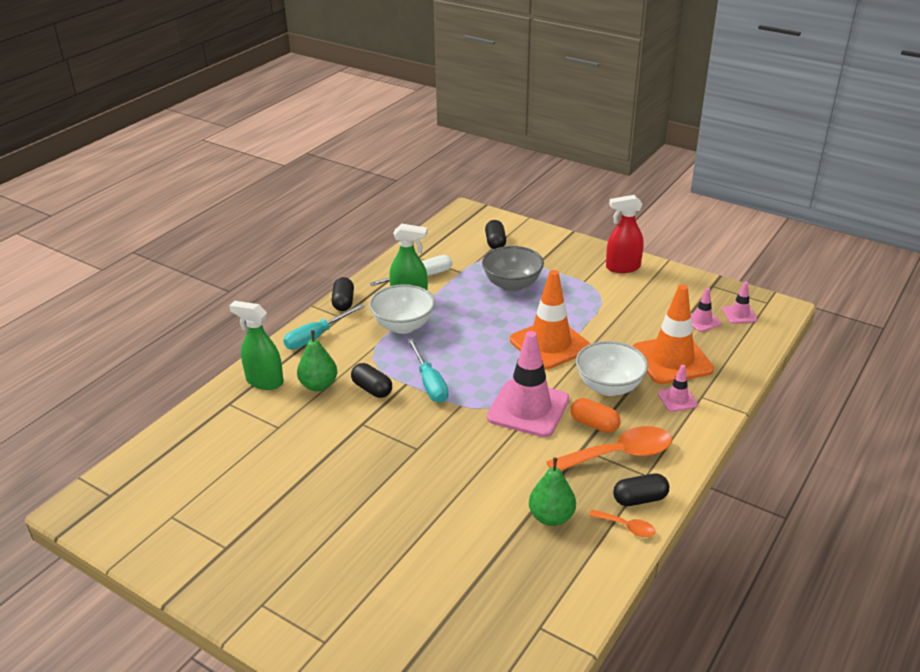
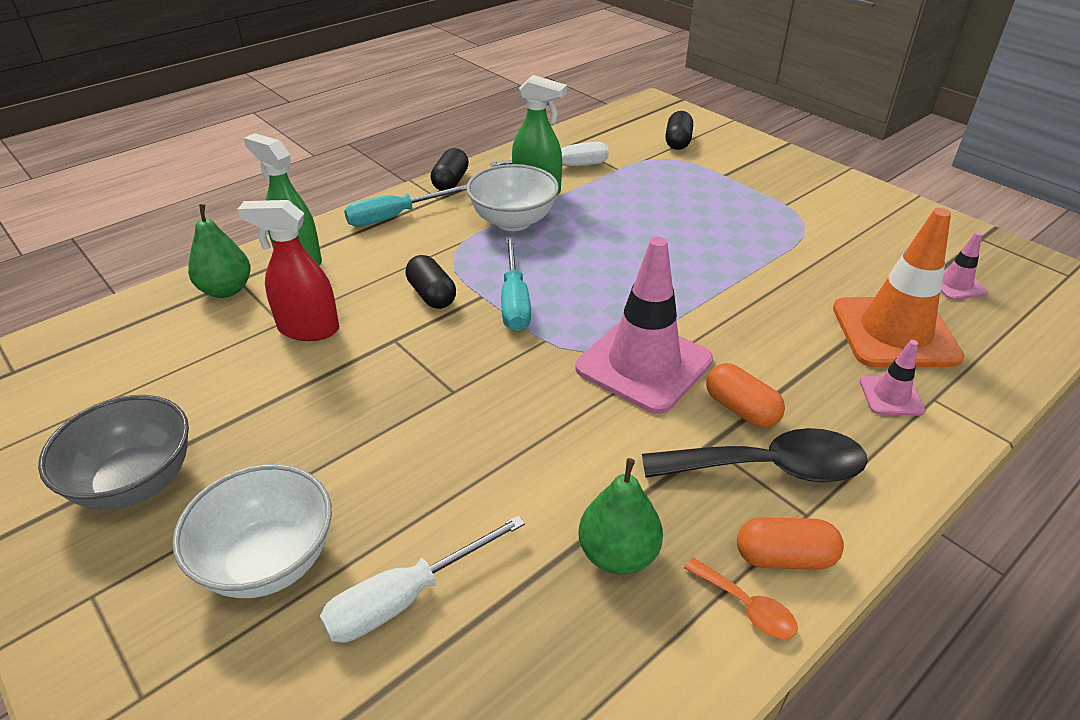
camera: 15 degrees right, 5 degrees up
green pear [297,330,337,391] -> green pear moved to [188,204,251,298]
grey bowl [482,246,544,292] -> grey bowl moved to [38,395,189,510]
orange traffic cone [510,270,590,370] -> none
orange spoon [546,426,672,471] -> black spoon [642,428,868,482]
white bowl [576,341,648,396] -> white bowl moved to [172,464,332,598]
red spray bottle [606,195,644,273] -> red spray bottle moved to [237,200,339,341]
black capsule [613,474,669,506] -> orange capsule [737,517,844,570]
pink traffic cone [722,282,758,324] -> none
none -> white screwdriver [320,515,525,643]

